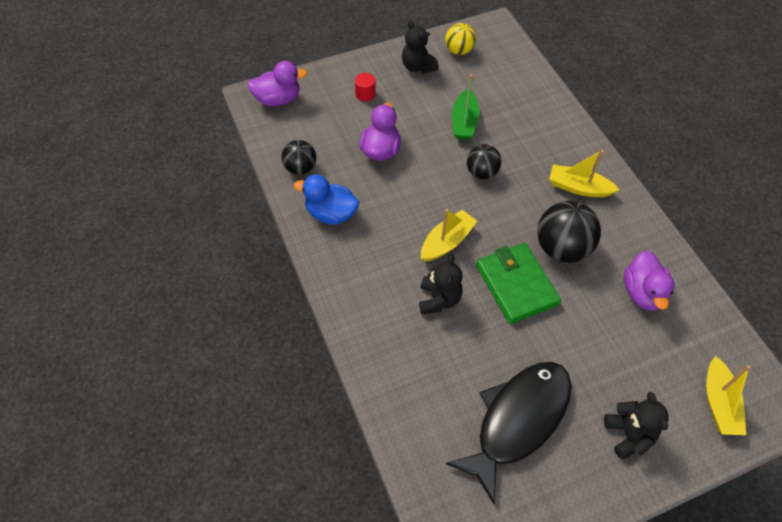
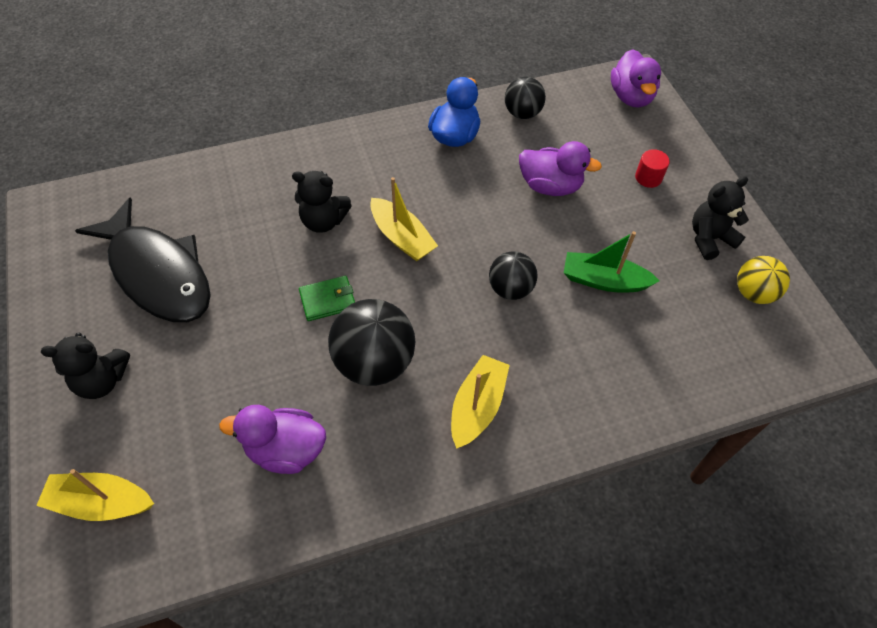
camera: 95 degrees right, 0 degrees up
green wallet [476,243,561,324] -> green wallet [299,276,355,321], size x0.53

